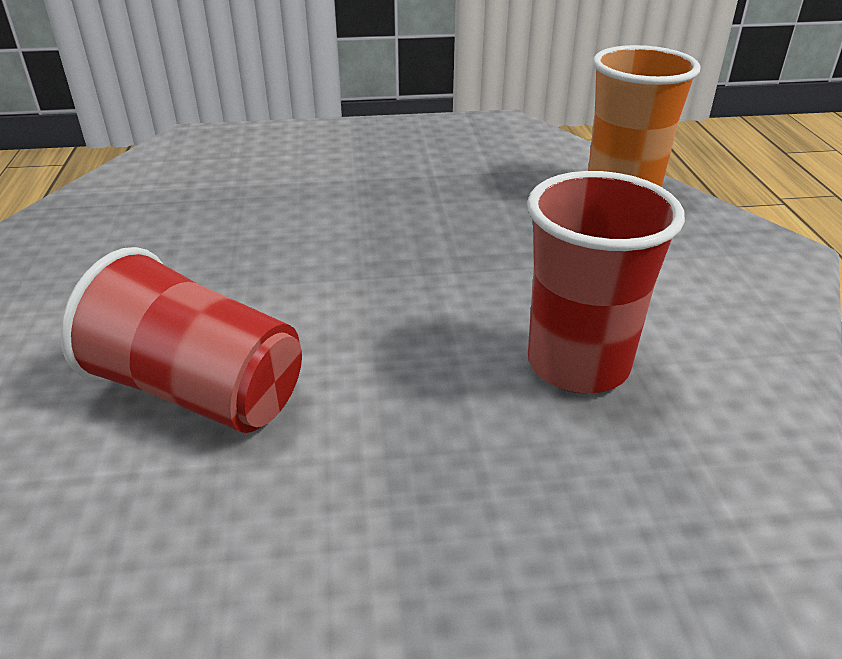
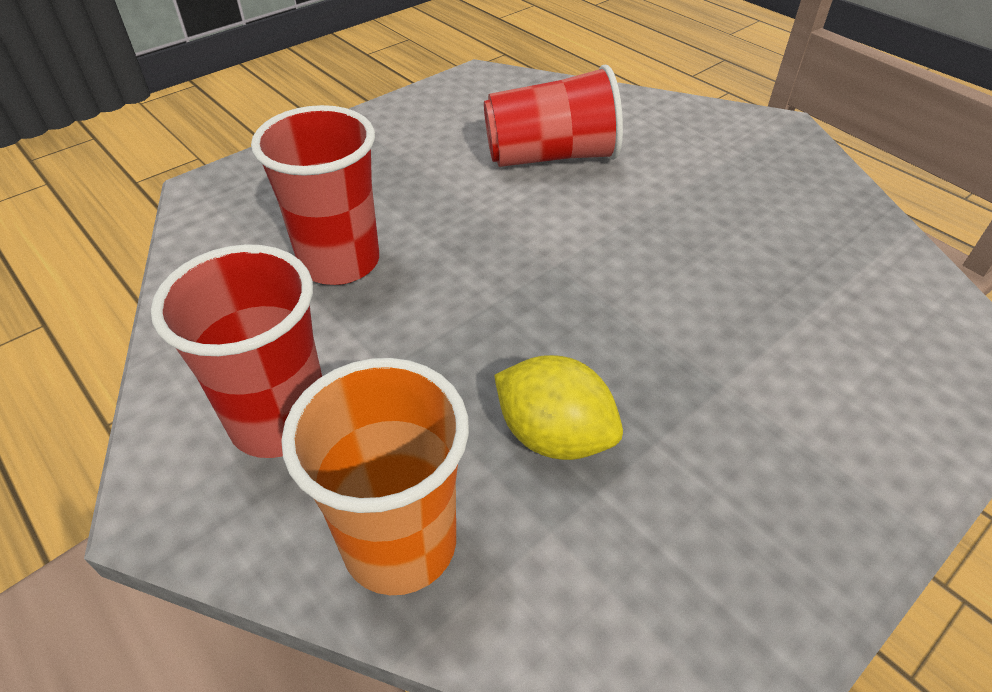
camera: 145 degrees right, 10 degrees up
none -> red cup [151,244,322,458]
none -> yellow lemon [494,355,623,460]

